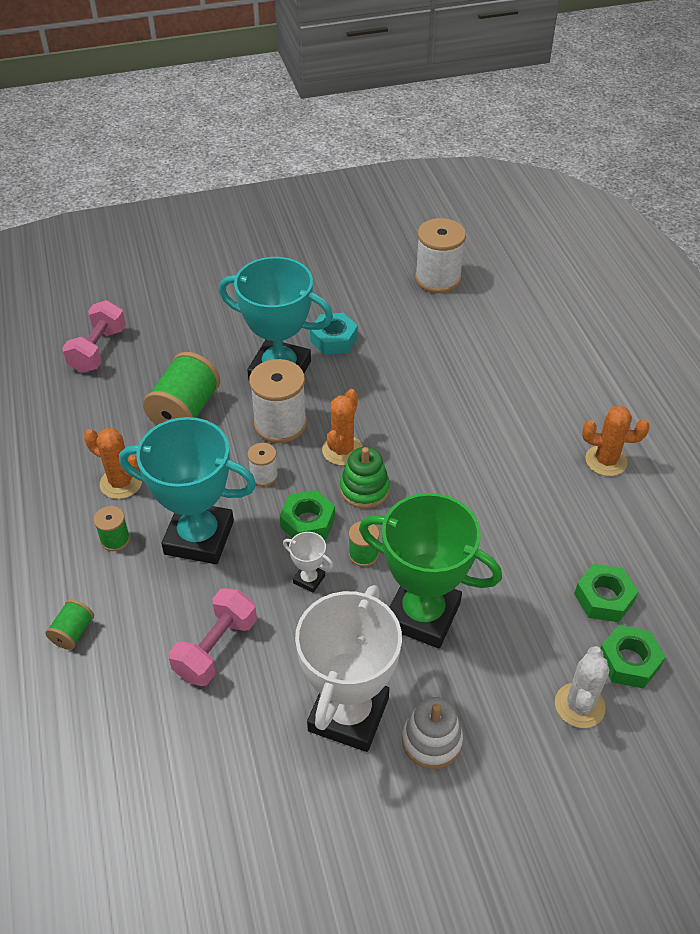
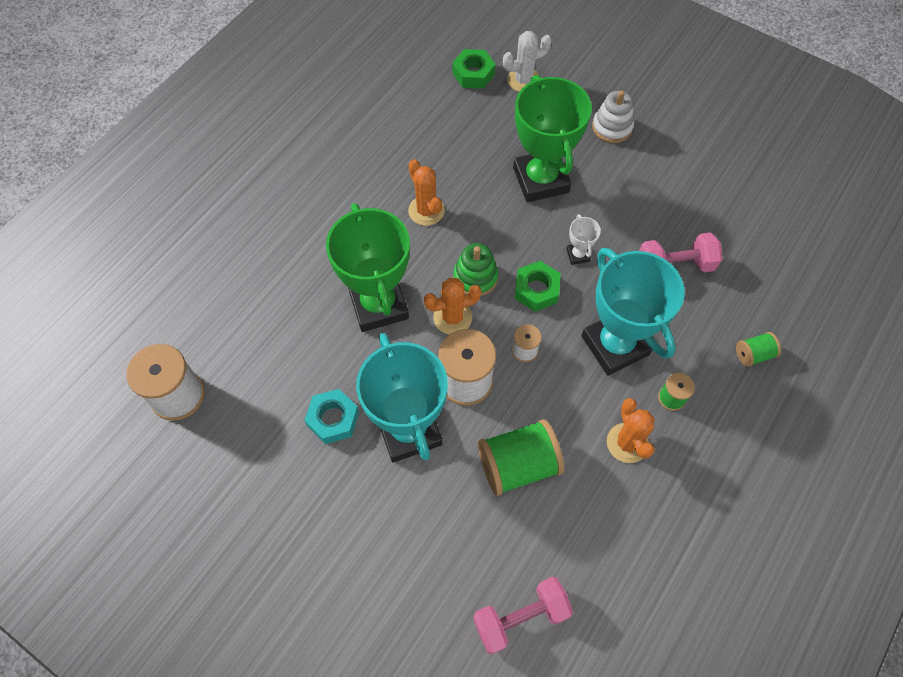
camera: 130 degrees left, 15 degrees up
white trophy [295,585,402,752] -> none
green spool [349,521,379,567] -> none
green nut [574,564,639,622] -> none
orange cactus [582,406,650,476] -> orange cactus moved to [408,159,445,226]
none -> green trophy [326,203,410,332]

